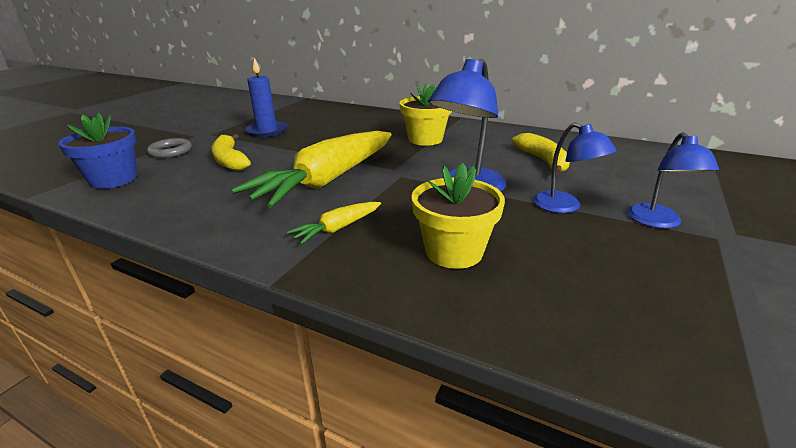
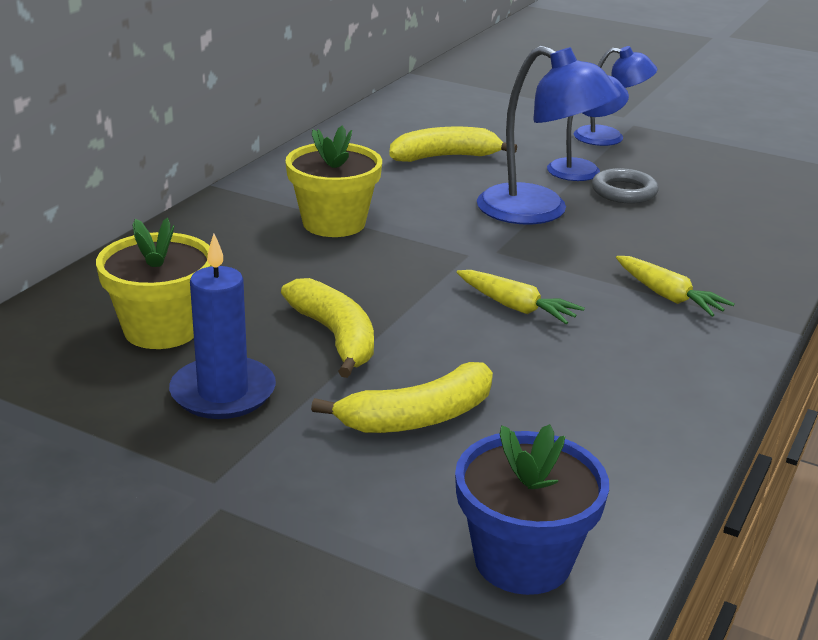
camera: 90 degrees left, 0 degrees up
grey ring [147,138,192,158] -> grey ring moved to [592,168,659,204]
yellow carrot [231,131,392,208] -> yellow carrot [457,270,585,324], size x0.43
yellow flower pot [411,163,505,269] -> yellow flower pot moved to [96,218,211,349]
none -> yellow banana [281,278,374,378]

